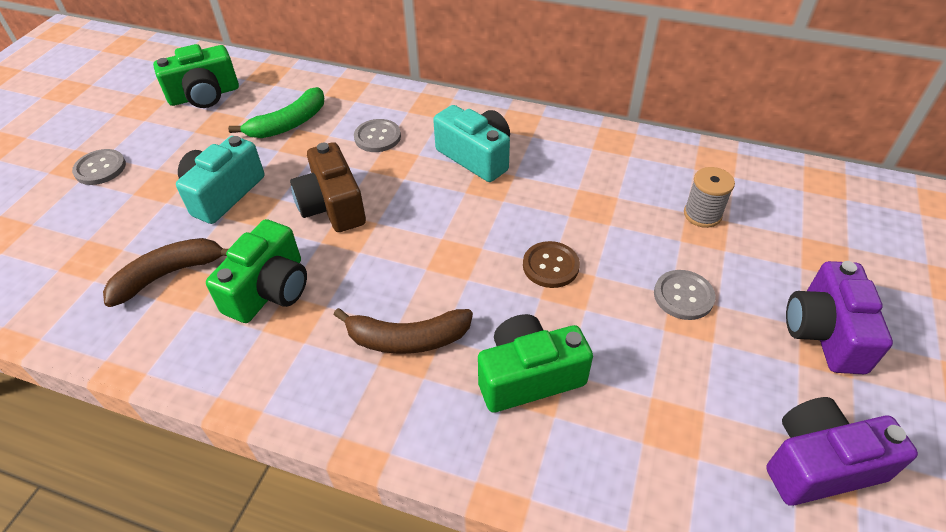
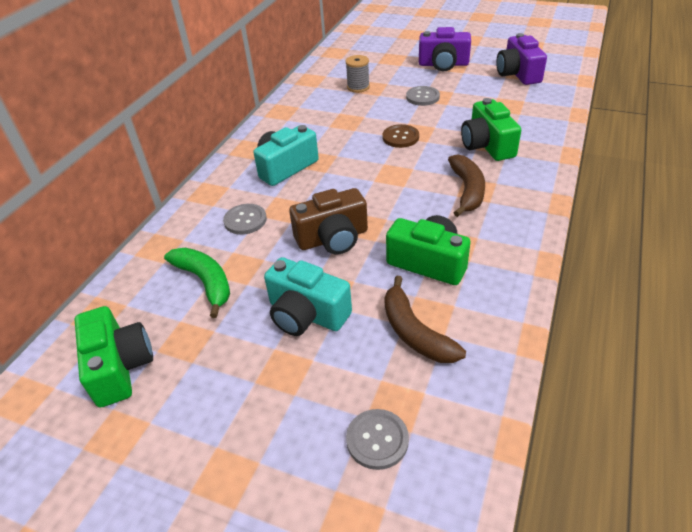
camera: 85 degrees left, 5 degrees down
grey button [72,149,126,185] -> grey button moved to [346,409,409,470]

